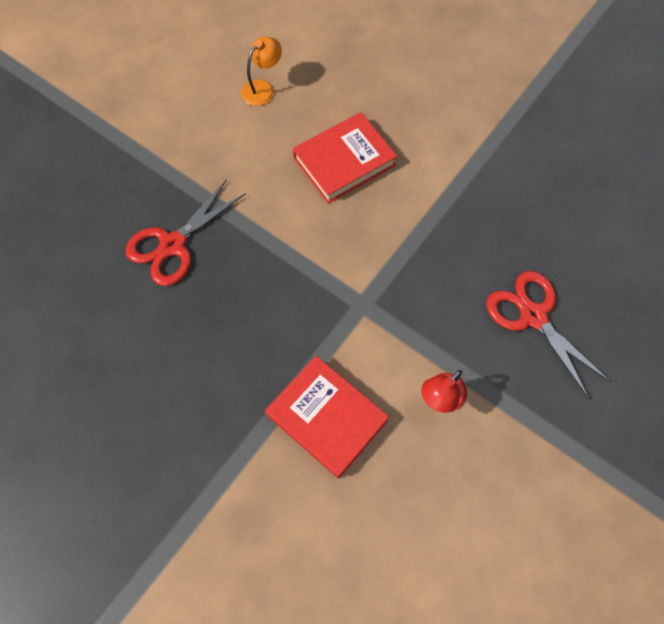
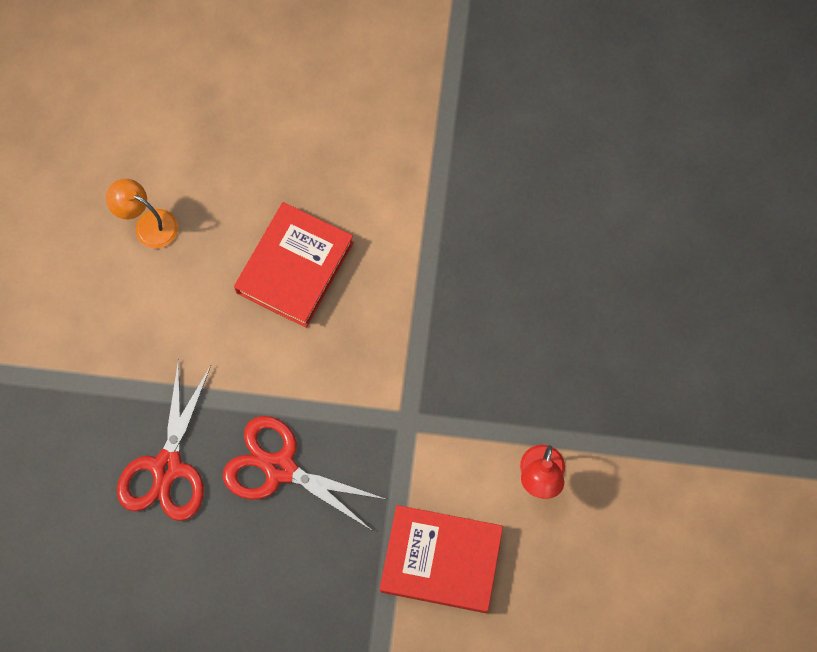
camera: 30 degrees left, 5 degrees up
orange lamp [241,36,282,106] -> orange lamp turned 75 degrees counterclockwise [106,179,178,248]
red scissors [486,271,611,399] -> red scissors moved to [223,416,388,530]

